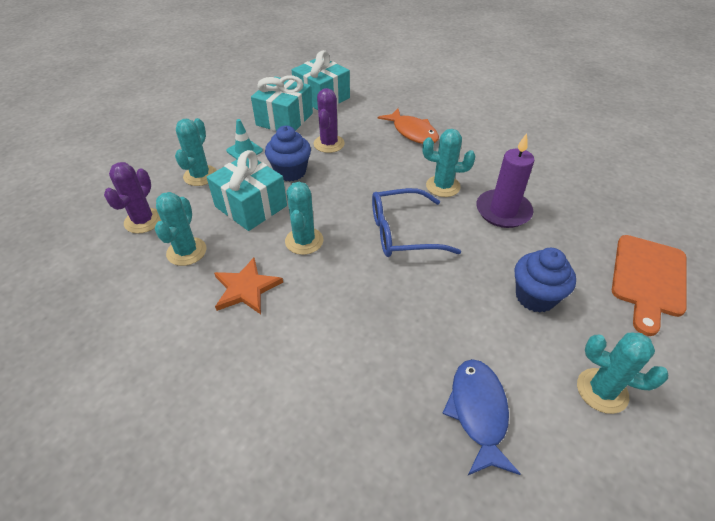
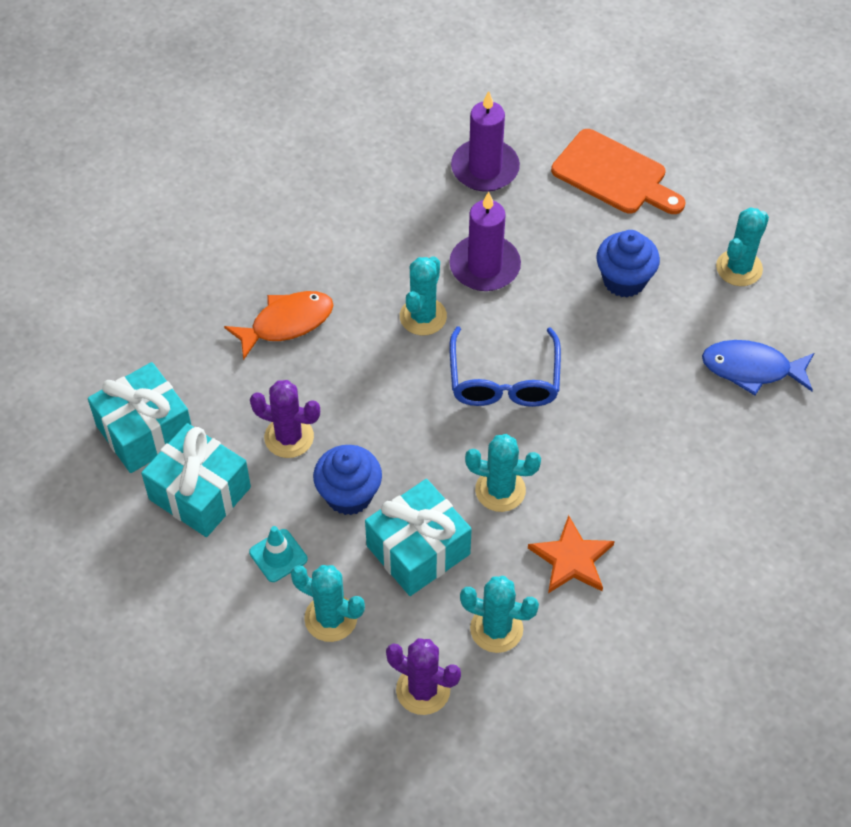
camera: 80 degrees left, 10 degrees up
none -> purple candle [451,91,520,192]

